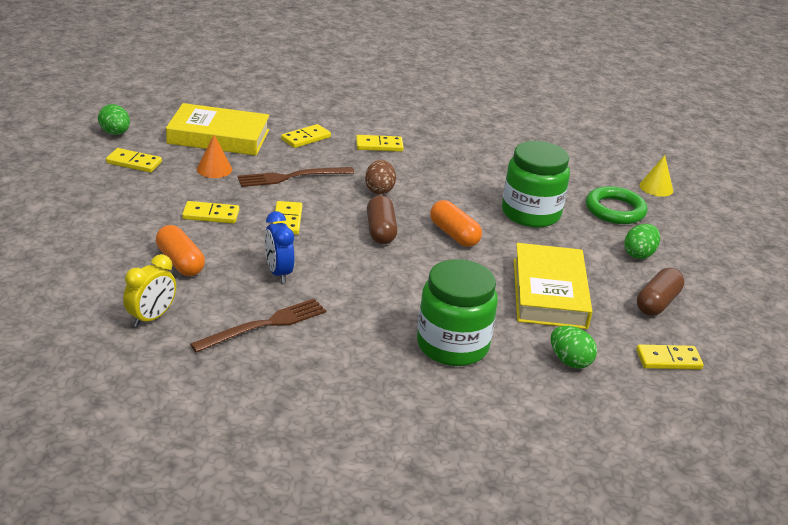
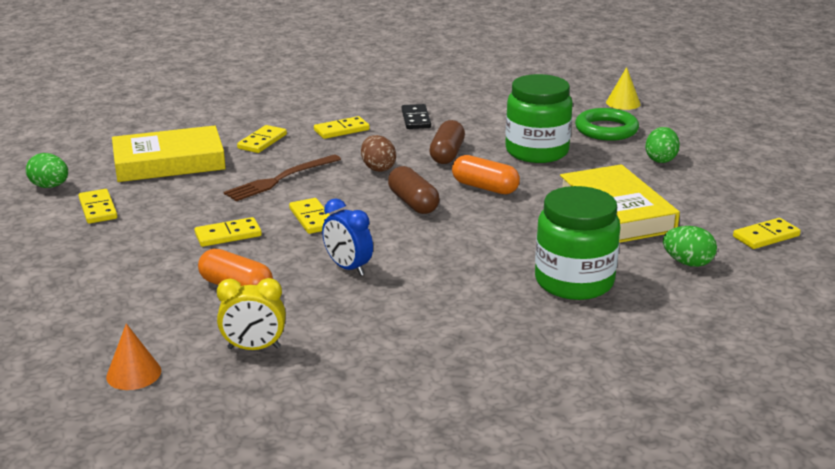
camera: 20 degrees left, 5 degrees down
yellow domino [106,148,162,173] -> yellow domino turned 75 degrees clockwise [78,189,117,224]
yellow clock [123,254,176,327] -> yellow clock turned 75 degrees clockwise [217,278,286,350]
brown fork [190,299,327,353] -> none
orange cone [197,135,232,178] -> orange cone moved to [106,323,161,390]
brown capsule [637,268,684,316] -> brown capsule moved to [429,120,465,164]
none -> black domino [402,104,431,129]

